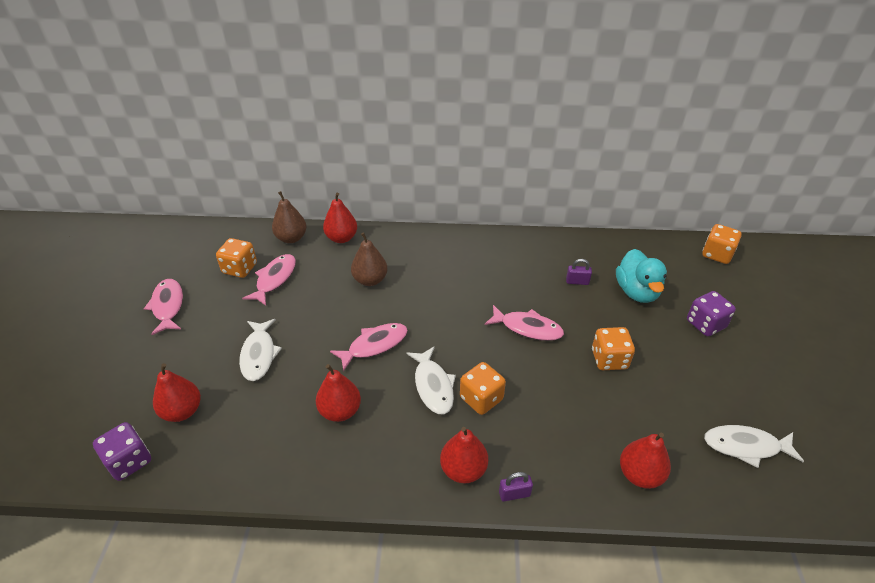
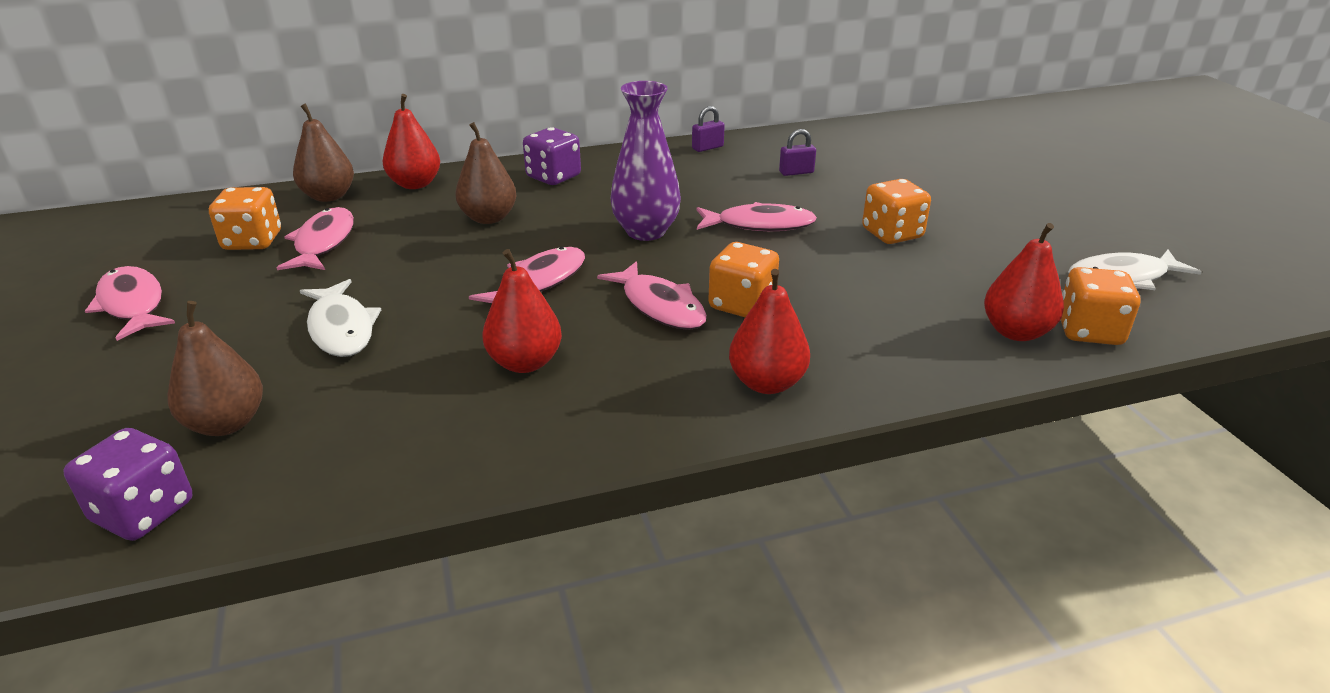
camera: 20 degrees left, 10 degrees down
red pear [153,363,201,422] -> brown pear [167,301,263,436]
white fish [406,346,456,414] -> pink fish [597,261,707,330]
purple padlock [499,472,533,502] -> purple padlock moved to [692,106,725,152]
turquoise duck [616,249,667,303] -> none
purple dice [687,291,736,336] -> purple dice moved to [523,127,581,185]
orange dice [702,224,742,264] -> orange dice moved to [1061,267,1140,345]
none -> purple vase [610,81,681,241]

